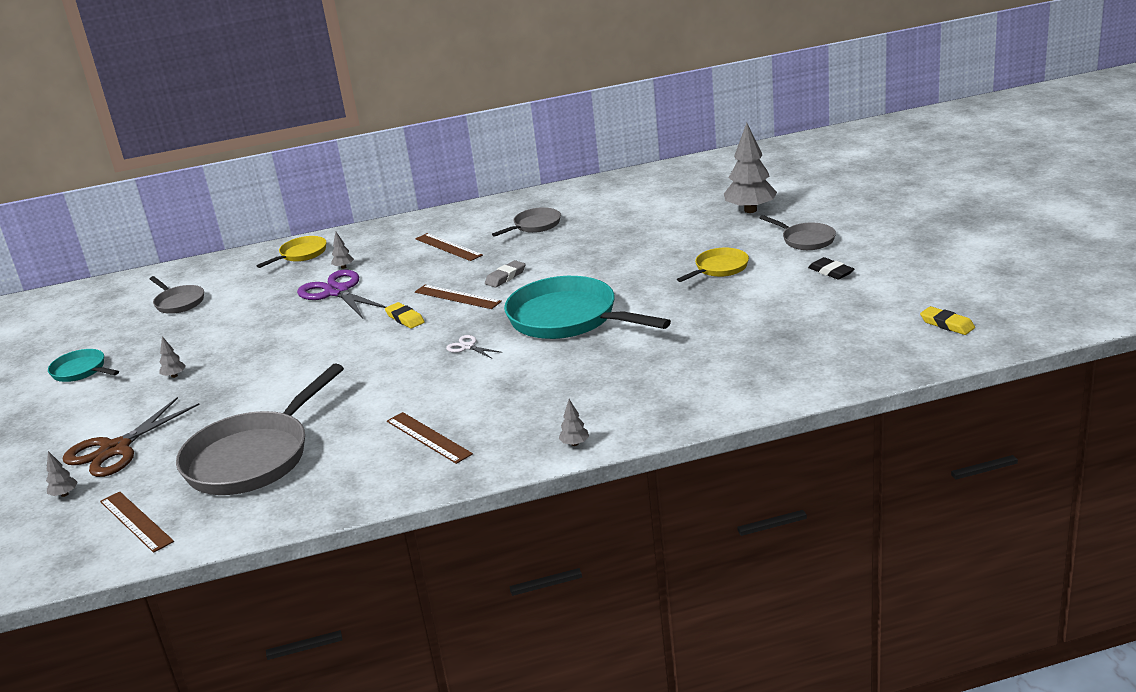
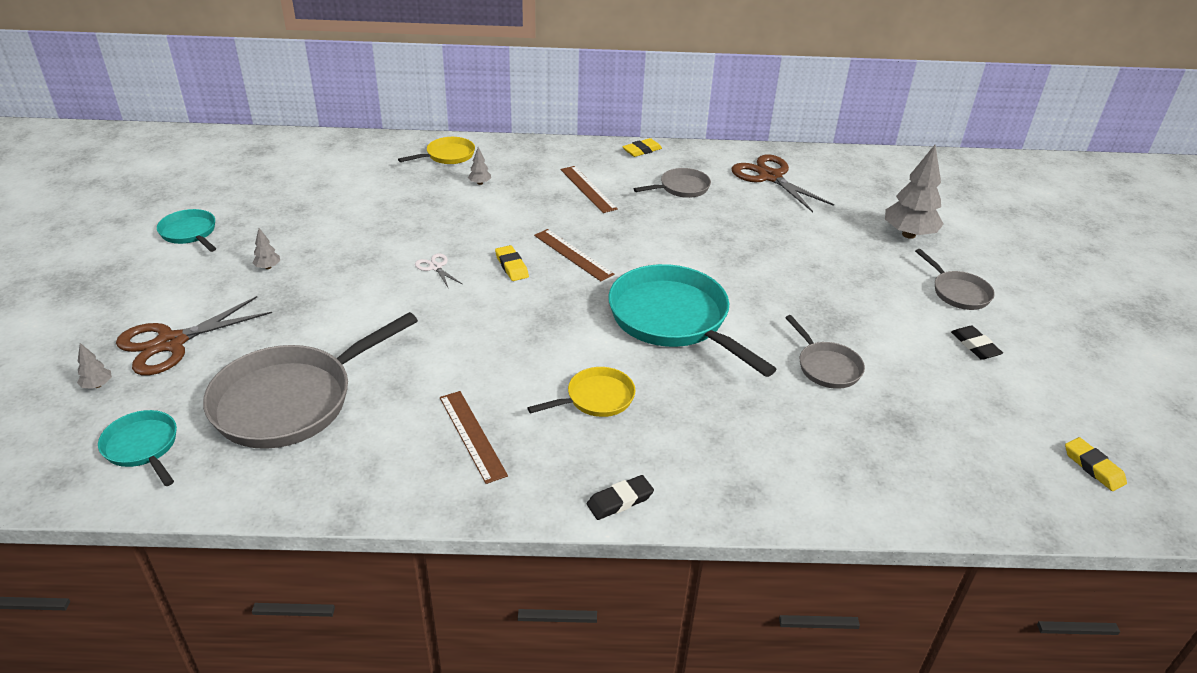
camera: 10 degrees right, 10 degrees up
brown ruler [100,491,174,553] -> turquoise pan [98,410,177,486]
grey pan [150,276,204,314] -> grey pan moved to [785,315,865,389]
purple scissors [297,270,386,319] -> none
white scissors [446,335,503,359] -> white scissors moved to [415,254,462,289]
grey eraser [485,260,525,288] -> none
grey tree [558,399,589,446] -> black eraser [587,475,654,520]
yellow pan [677,248,749,282] -> yellow pan moved to [527,367,636,417]
none -> yellow eraser [622,138,662,157]
none -> brown scissors [732,154,834,212]

